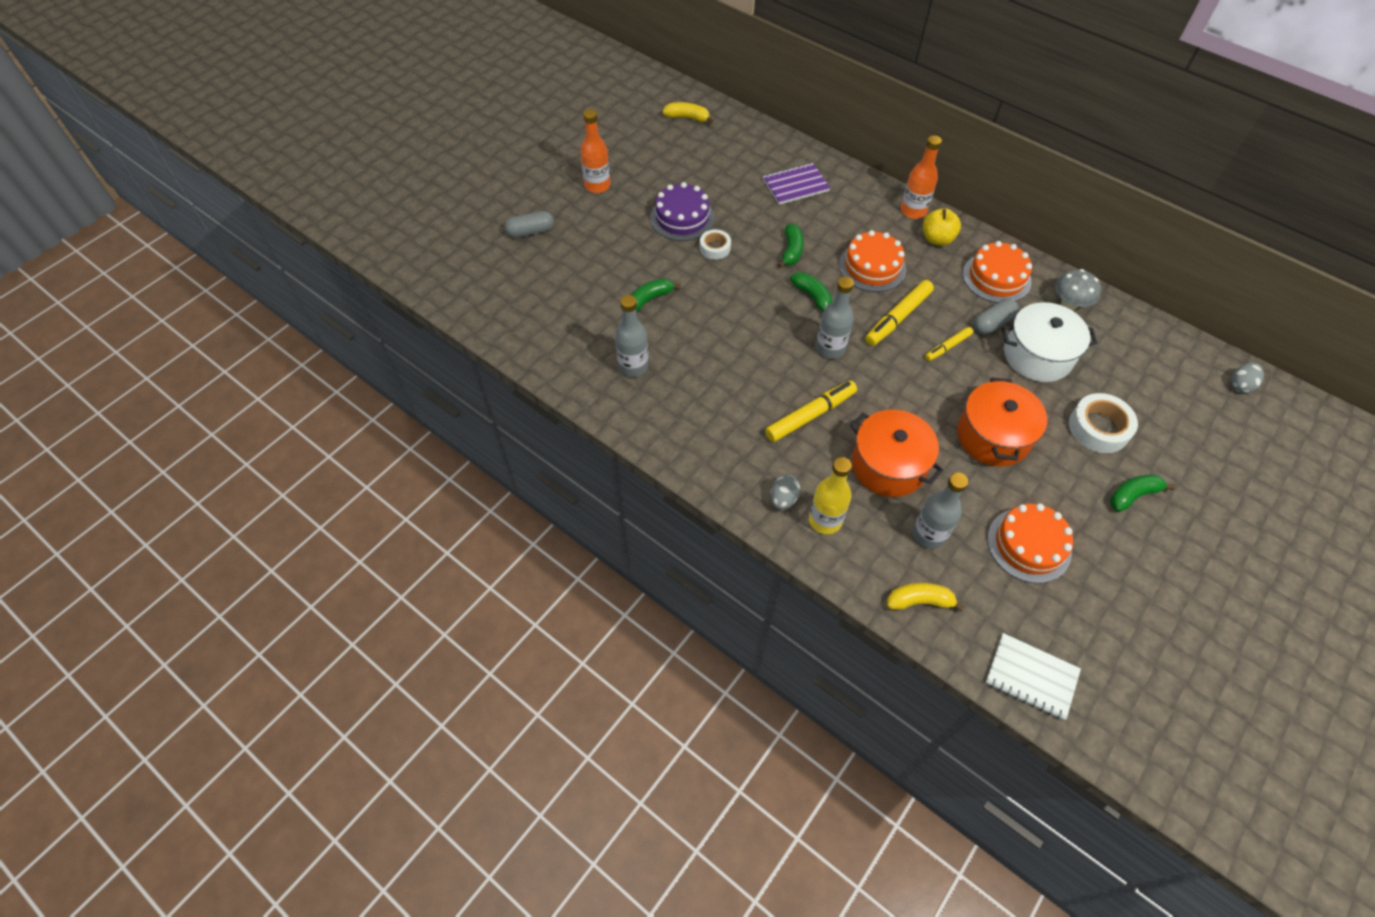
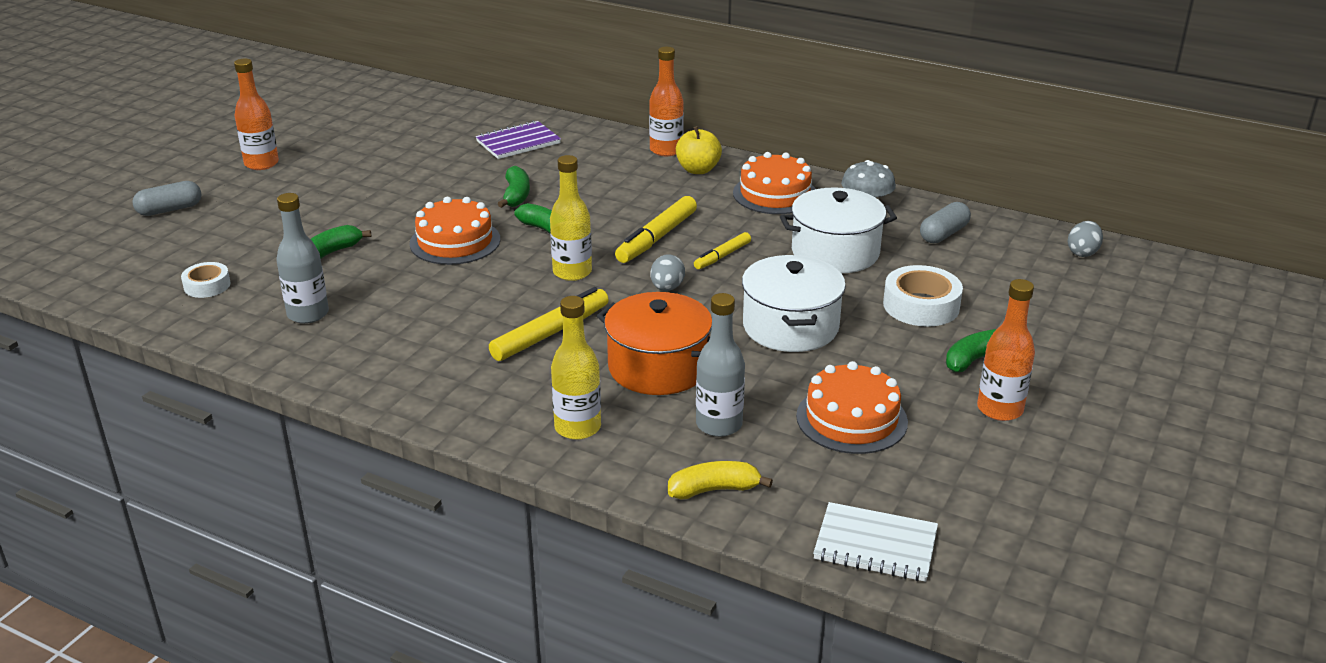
camera: 10 degrees left, 25 degrees down
purple cake [650,182,715,241] -> none
yellow banana [662,102,713,124] -> none
white tape [700,229,731,259] -> white tape moved to [181,262,231,298]
grey egg [770,475,801,510] -> grey egg moved to [650,254,685,291]
grey bottle [816,277,854,359] -> yellow bottle [550,155,592,281]
orange cake [839,230,906,292] -> orange cake moved to [410,197,500,265]
orange pot [957,378,1047,467] -> white pot [742,255,846,352]
grey capsule [974,298,1019,334] -> grey capsule moved to [920,202,971,243]
none -> orange bottle [977,279,1035,421]

